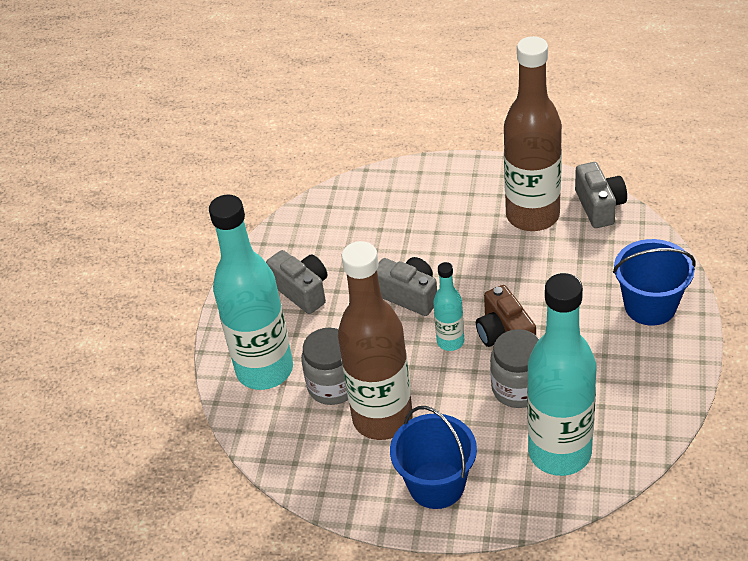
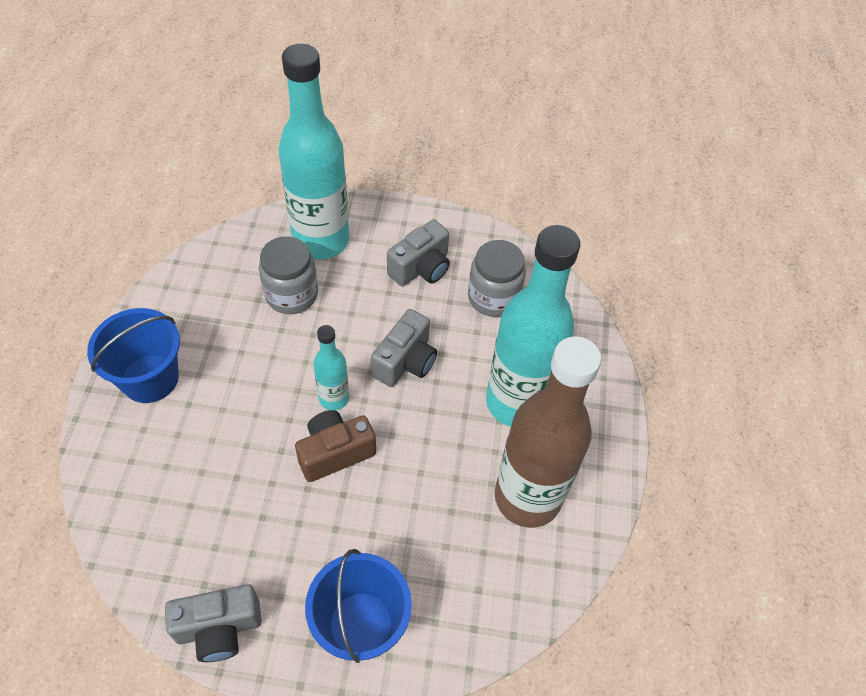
camera: 80 degrees right, 10 degrees up
brown bottle [338,241,413,440] -> none
grey jar [490,329,539,408] -> grey jar moved to [468,240,526,317]
turquoise bottle [527,273,596,476] -> turquoise bottle moved to [486,225,580,427]
grey camera [575,162,627,228] -> grey camera moved to [165,584,262,662]

